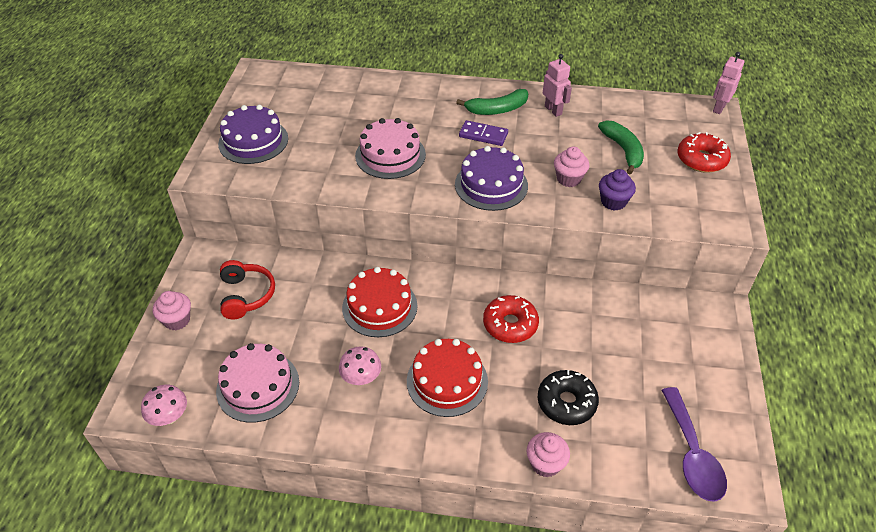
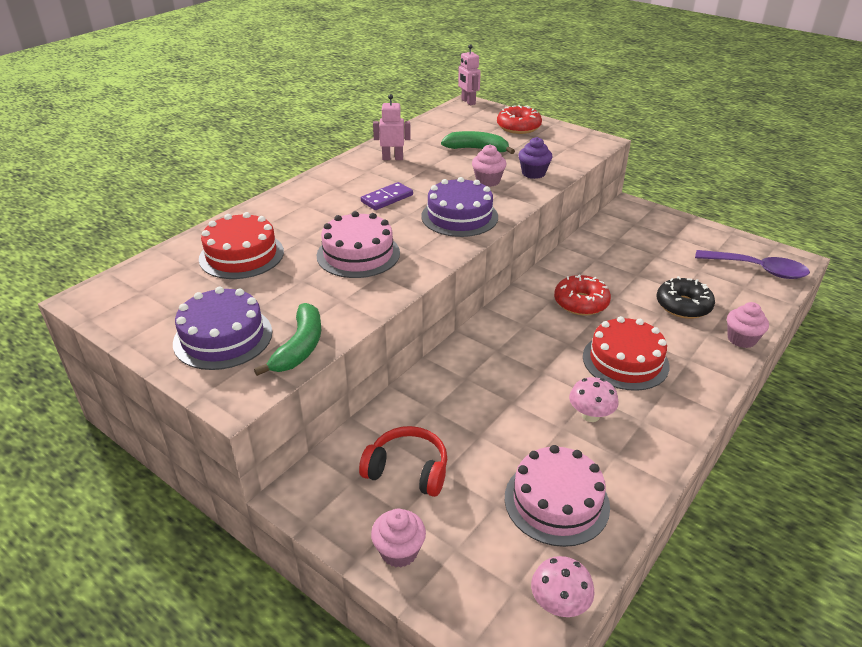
camera: 60 degrees left, 10 degrees down
red cake [342,267,418,337] -> red cake moved to [199,212,284,279]
green banana [456,89,528,115] -> green banana moved to [254,303,321,376]

